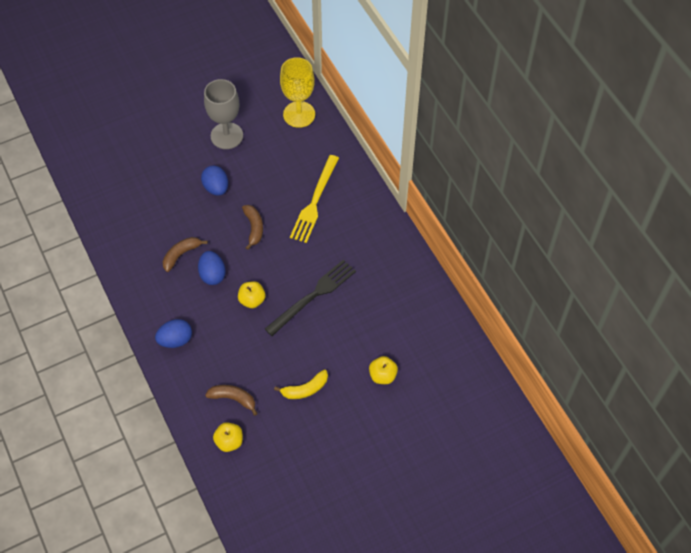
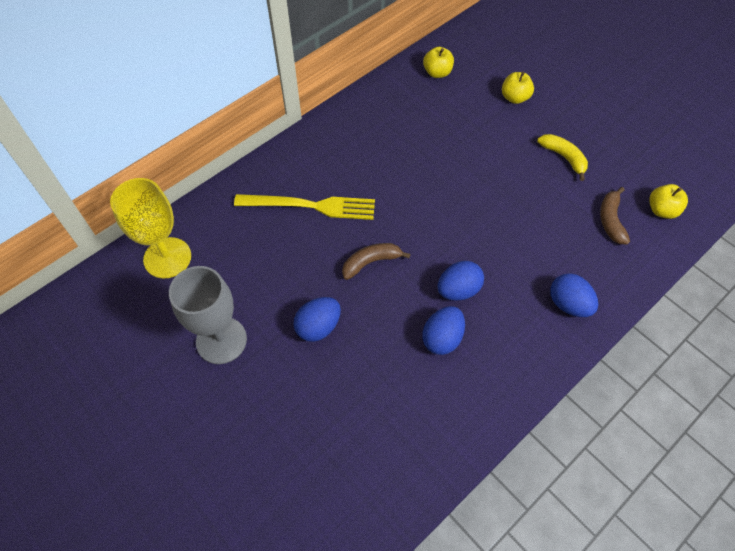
camera: 105 degrees left, 0 degrees up
brown banana [163,237,208,272] -> blue egg [422,306,465,355]
yellow apple [238,281,265,308] -> yellow apple moved to [423,47,454,78]
black fork [265,260,356,336] -> none

